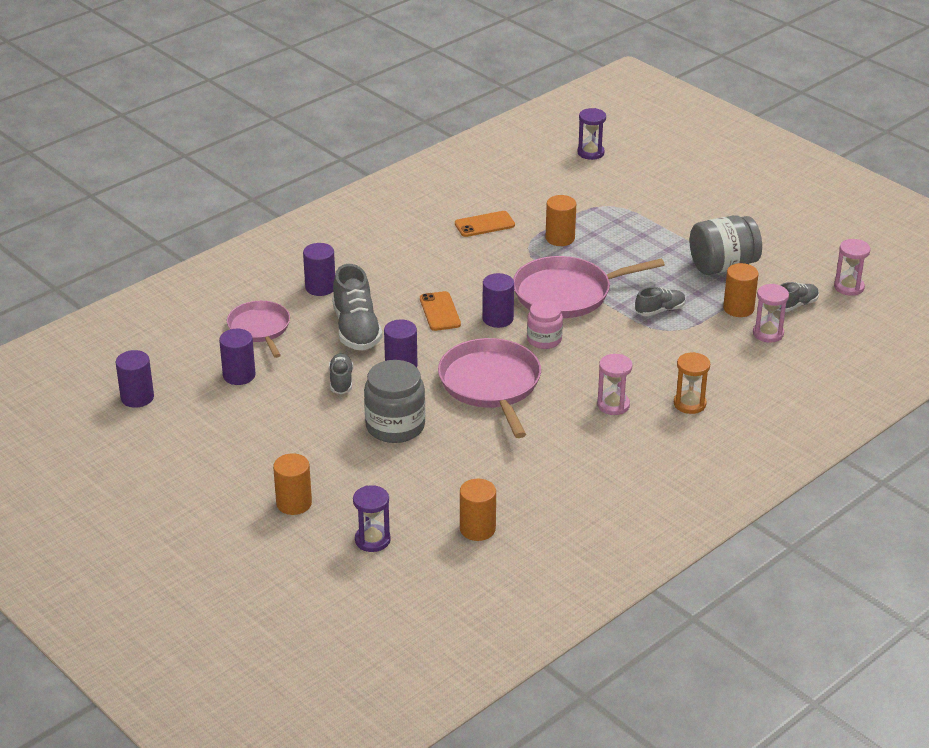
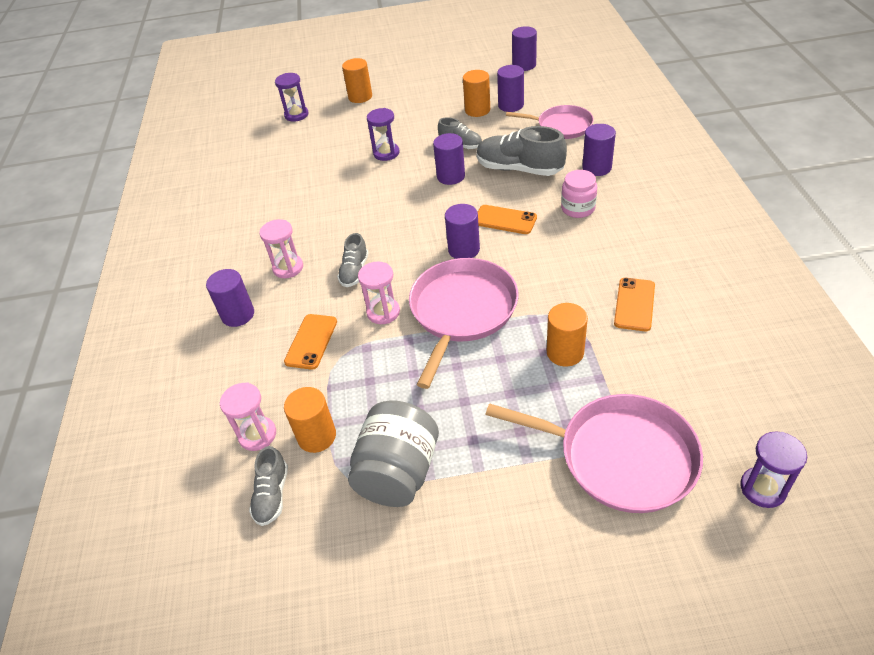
camera: 130 degrees right, 10 degrees up
grey jar [364,360,425,443] -> purple hourglass [367,108,399,161]
pink pan [438,338,541,438] -> pink pan moved to [485,394,703,513]
orange cylinder [460,479,496,541] -> orange cylinder moved to [463,70,490,117]
pink jar [527,300,563,349] -> pink jar moved to [561,170,597,218]
grey shoe [635,287,686,316] -> grey shoe moved to [337,233,368,287]
orange hourglass [674,352,710,414] -> purple cylinder [206,269,254,327]
pink hourglass [834,239,871,296] -> pink hourglass moved to [358,261,400,324]
none -> orange phone [284,314,337,370]

